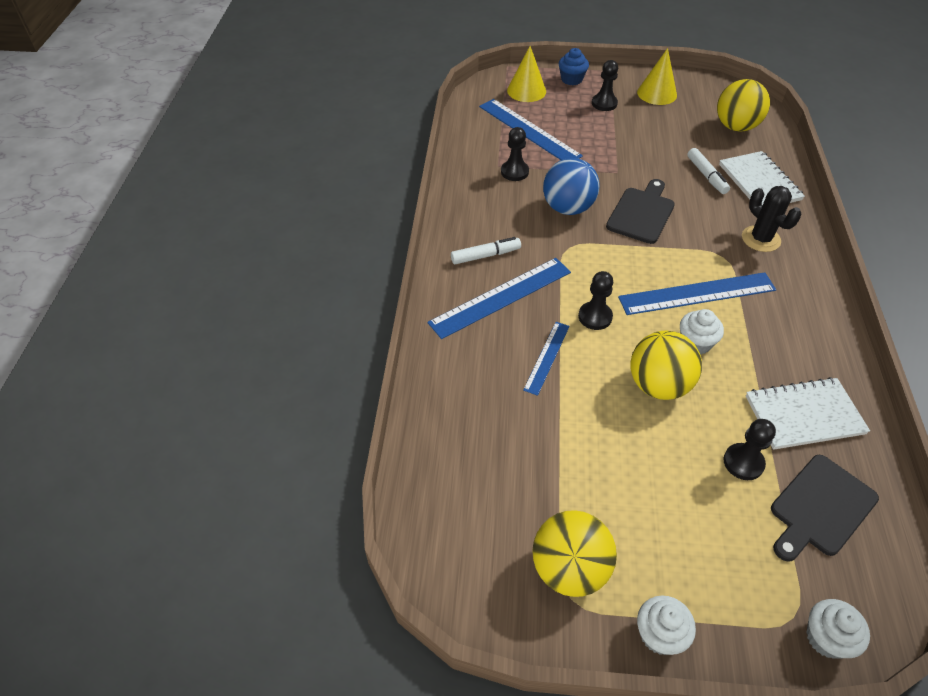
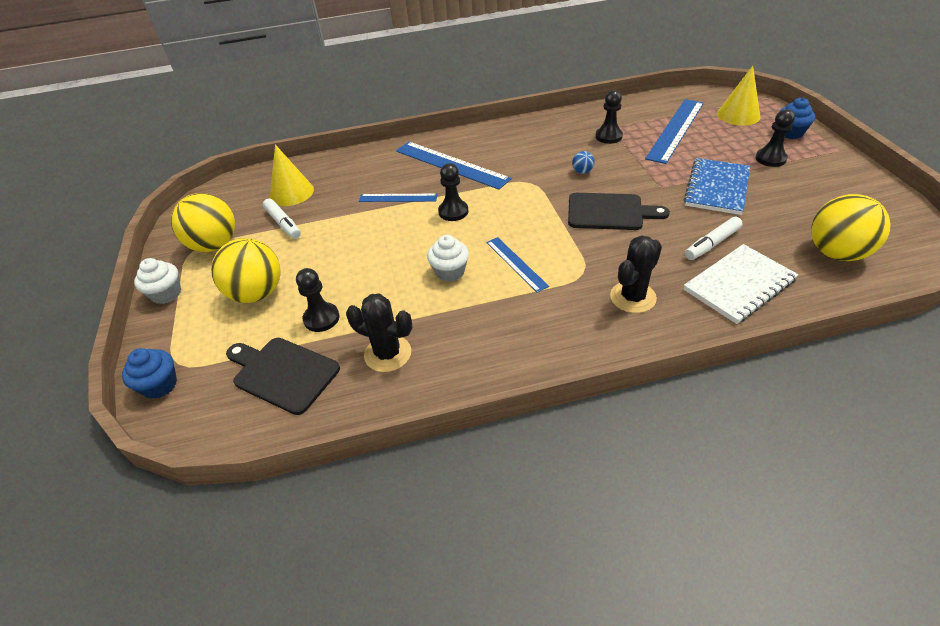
camera: 75 degrees right, 5 degrees down
white marker [451,237,521,264] -> white marker moved to [263,198,301,239]
blue ball [543,158,600,215] -> blue ball [572,151,595,174], size x0.41
blue ruler [618,272,777,315] -> blue ruler [486,237,549,292], size x0.56
yellow ball [630,331,702,400] -> yellow ball moved to [211,238,280,303]
yellow cone [637,48,677,105] -> yellow cone moved to [270,144,314,206]
white notebook [746,377,870,450] -> black cactus [346,294,412,372]
white cupcake [806,599,870,659] -> blue cupcake [122,348,177,399]
none -> blue notebook [684,158,750,215]

